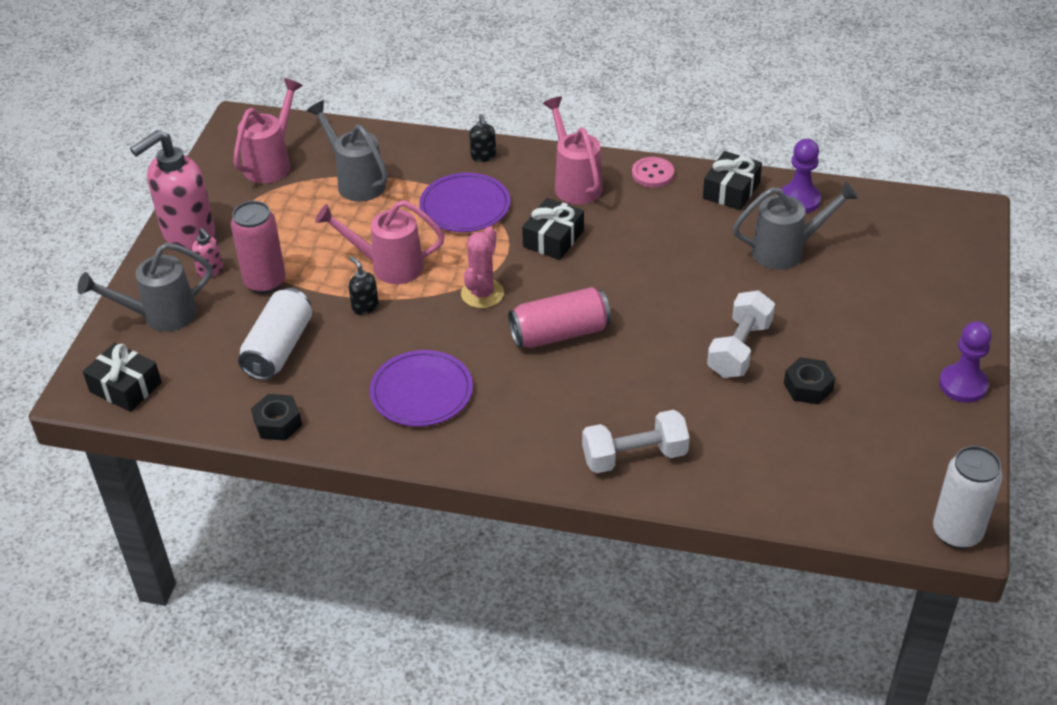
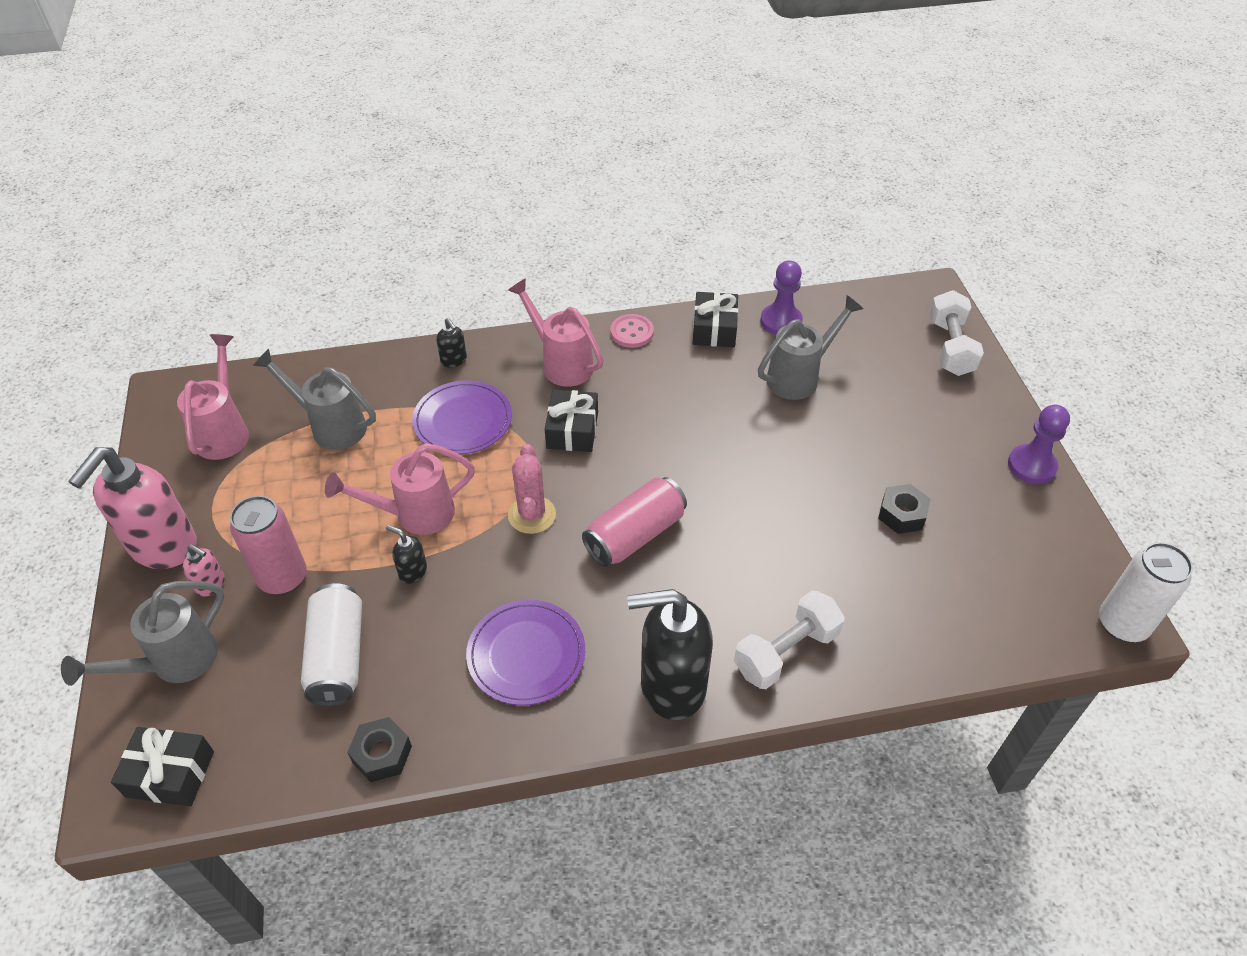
camera: 25 degrees left, 5 degrees up
white dumbbell [707,290,775,378] -> white dumbbell moved to [929,290,984,376]
none -> black soap dispenser [627,589,713,721]

